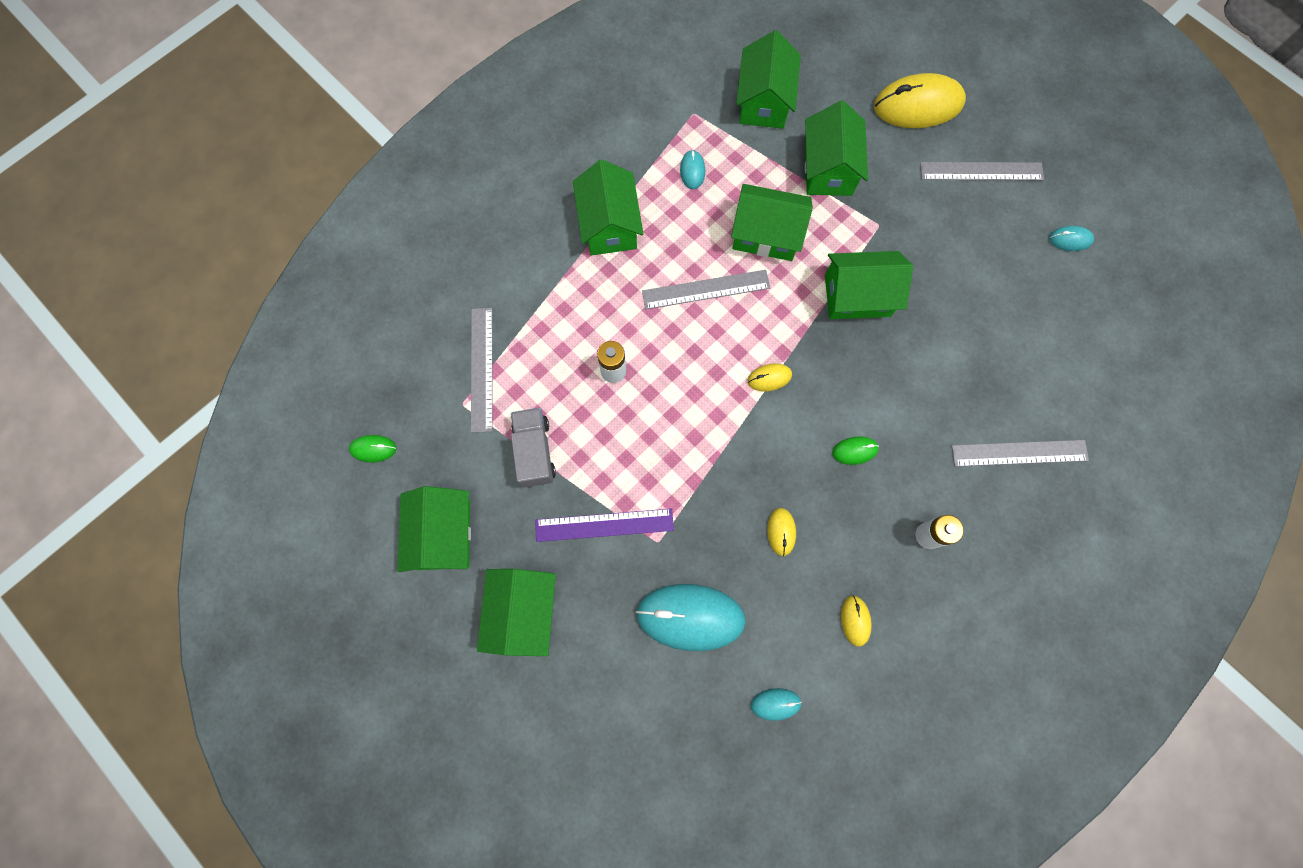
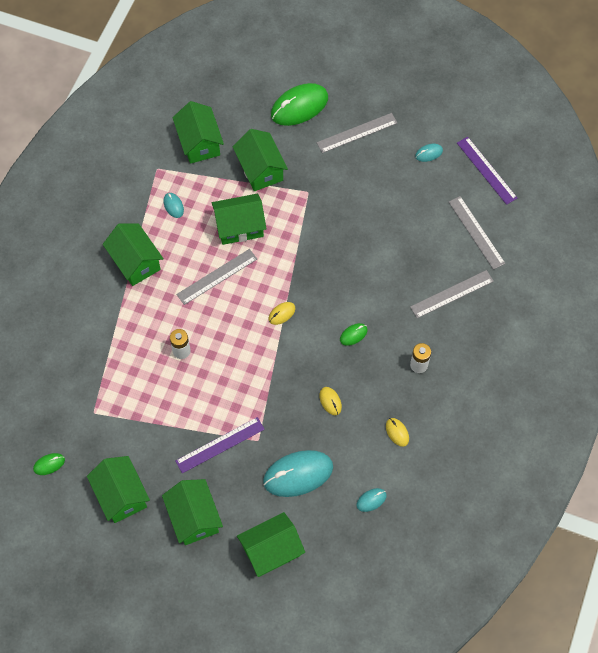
camera: 25 degrees left, 10 degrees down
grey ruler [471,308,493,433] -> grey ruler moved to [449,196,505,270]
grey truck [511,408,556,487] -> none
green house [825,251,913,319] -> green house moved to [237,512,305,577]
yellow mouse [874,73,966,128] -> green mouse [271,83,328,126]
none -> purple ruler [457,137,517,205]

